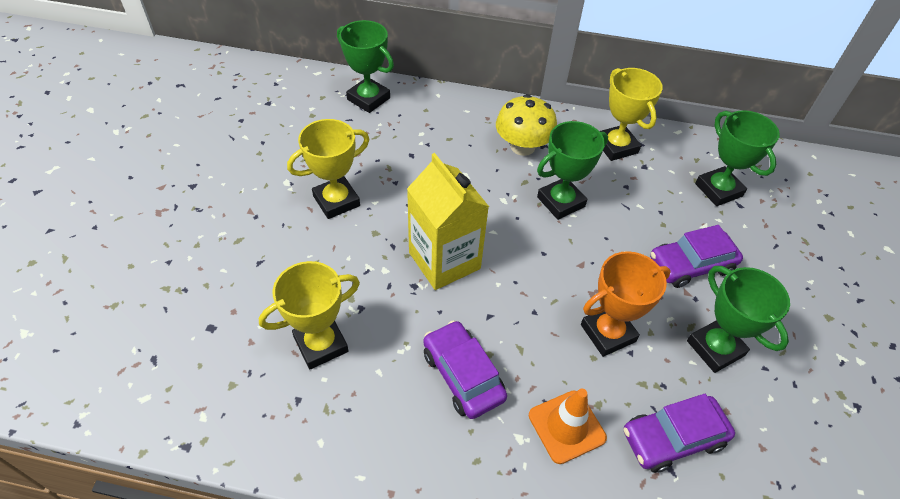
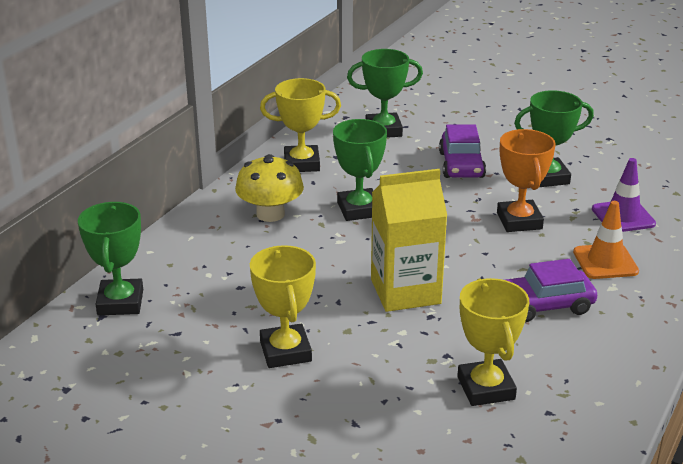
camera: 70 degrees left, 20 degrees down
green trophy [337,20,394,113] -> green trophy turned 60 degrees counterclockwise [78,202,143,315]
purple car [623,394,735,473] -> purple traffic cone [592,158,656,232]

